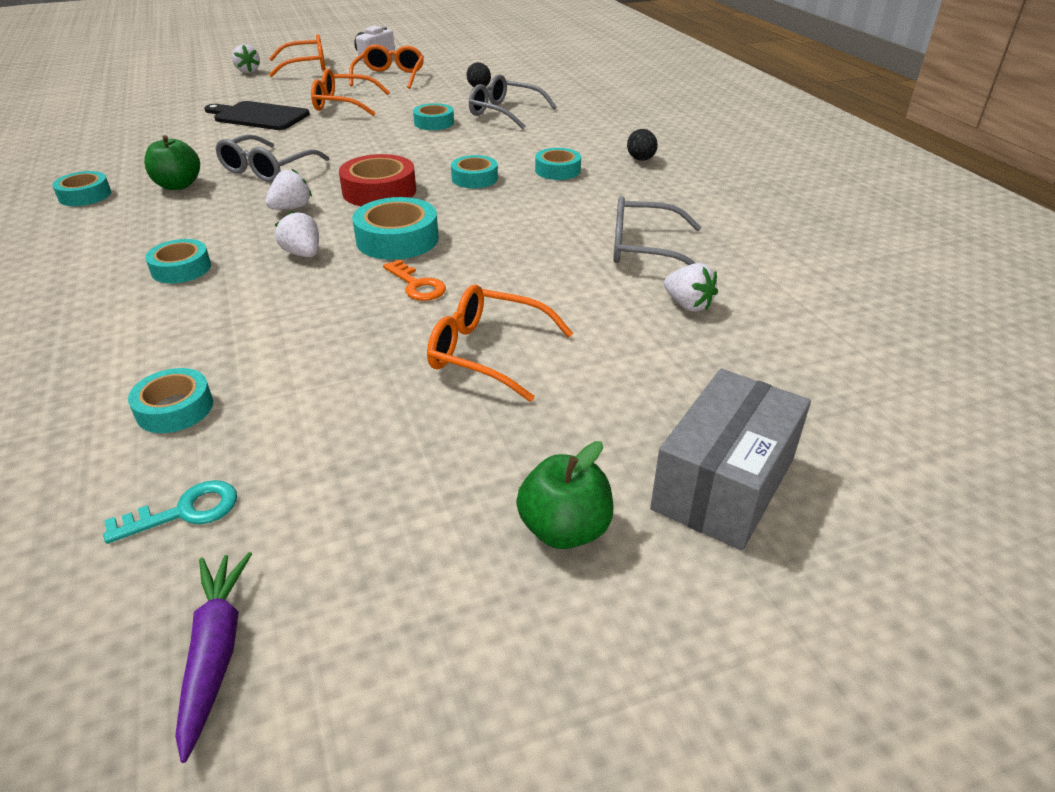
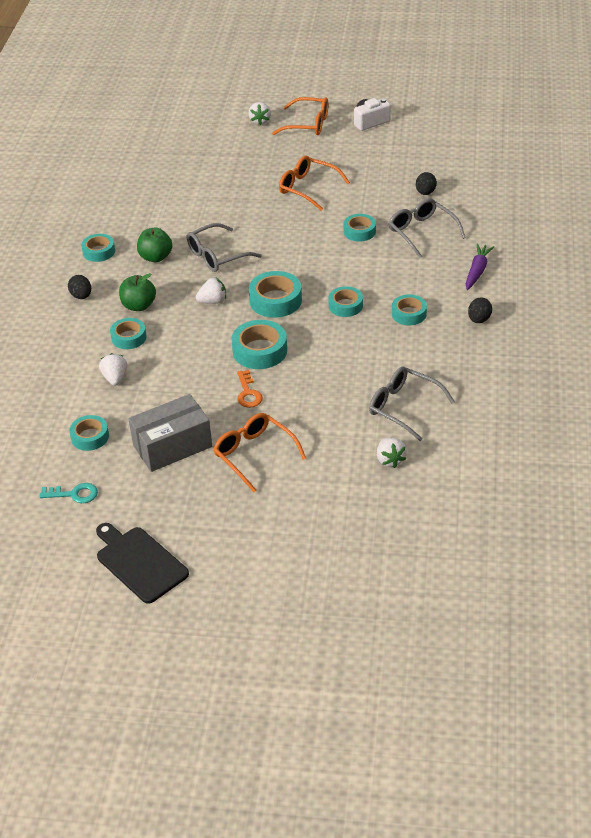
camera: 30 degrees right, 5 degrees up
purple carrot [175,552,252,763] -> purple carrot moved to [466,243,494,290]
black cutting board [204,101,310,130] -> black cutting board moved to [96,523,189,604]
white strawberry [275,211,319,257] -> white strawberry moved to [99,353,127,386]
red tape [339,154,416,206] -> turquoise tape [249,271,302,318]
orange glasses [349,44,424,89] -> none
green apple [516,441,613,549] -> green apple moved to [119,273,156,311]
grey box [650,368,811,551] -> grey box moved to [128,394,212,472]
none -> black egg [68,275,91,299]

